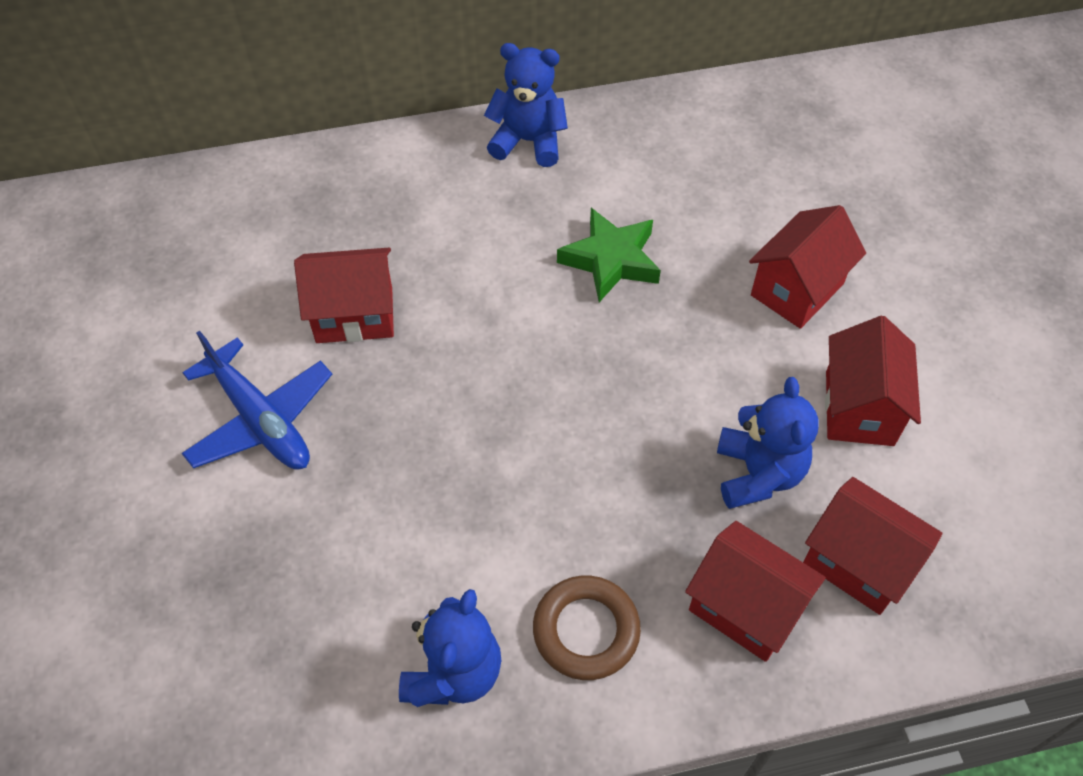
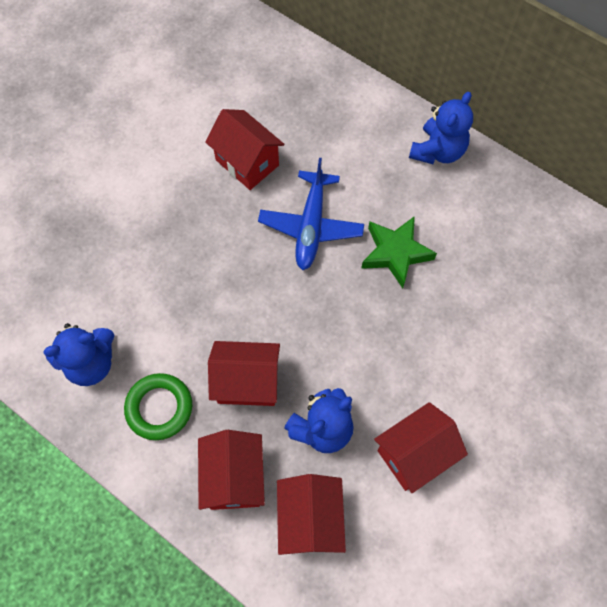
camera: 50 degrees right, 10 degrees up
blue plane [182,331,332,470] -> blue plane moved to [258,158,364,270]
blue teddy bear [484,43,568,167] -> blue teddy bear turned 60 degrees clockwise [409,92,473,164]
brown ring [533,576,641,680] -> green ring [124,373,192,440]
red house [749,205,866,329] -> red house moved to [208,341,280,406]

